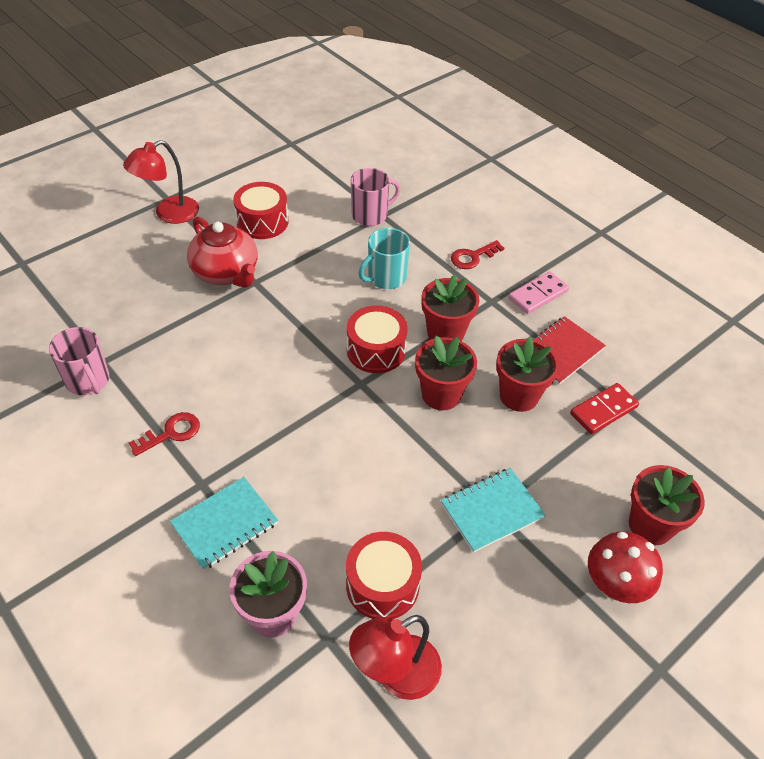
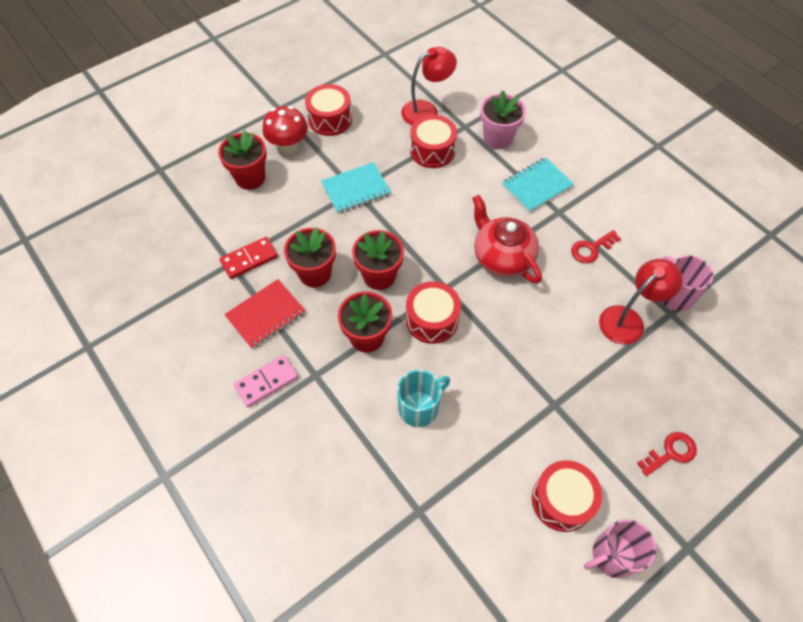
camera: 175 degrees left, 10 degrees up
red lamp [123,140,199,224] -> red lamp moved to [599,259,683,344]
red teapot [187,216,258,288] -> red teapot moved to [472,195,542,284]
pink mug [351,168,401,226] -> pink mug moved to [584,519,656,578]
red key [451,240,504,269] -> red key moved to [637,432,697,476]
none -> red drum [305,84,352,136]

